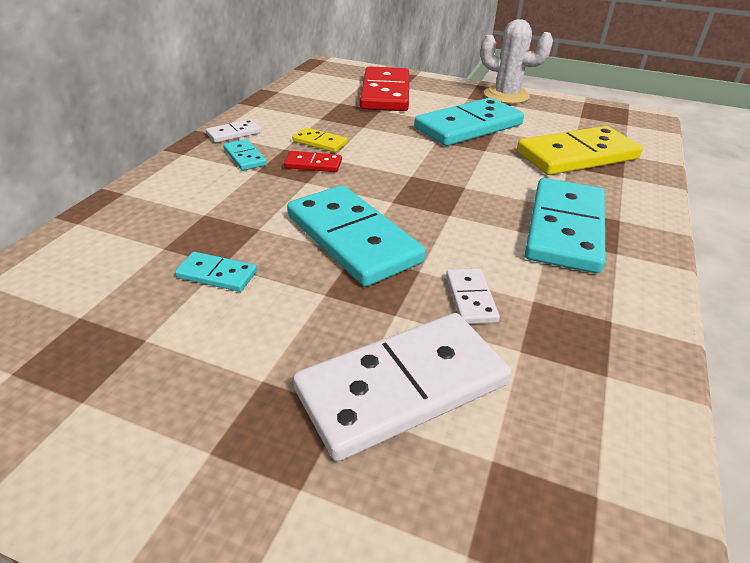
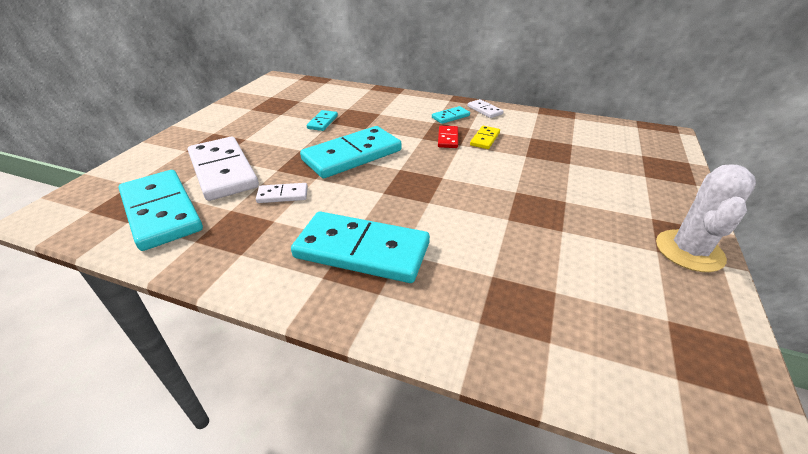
camera: 90 degrees right, 0 degrees up
red domino [360,66,409,111] -> none
turquoise domino [414,98,524,146] -> turquoise domino moved to [118,170,203,251]
yellow domino [517,126,643,175] -> none

